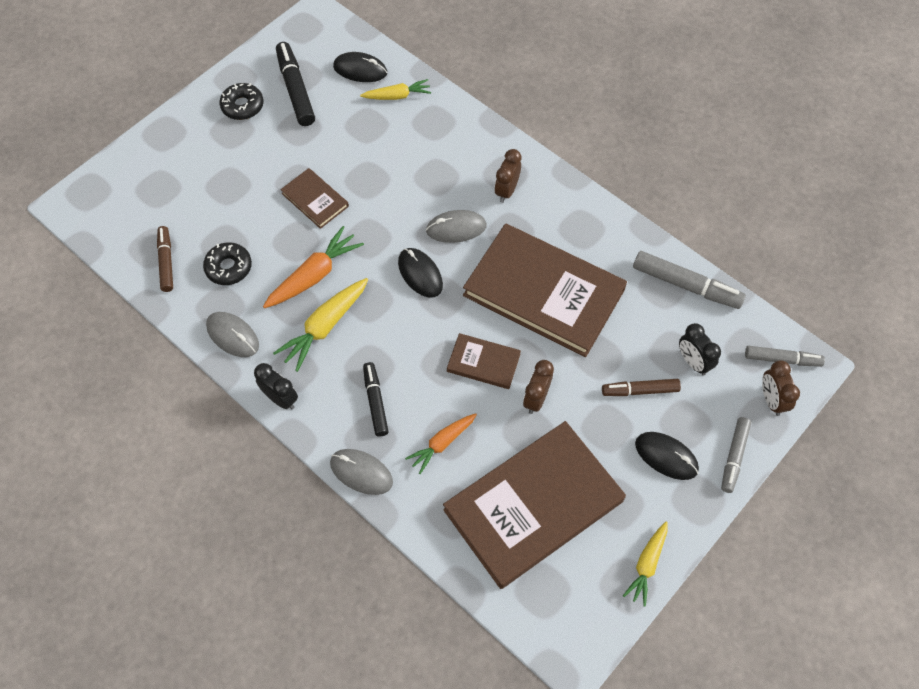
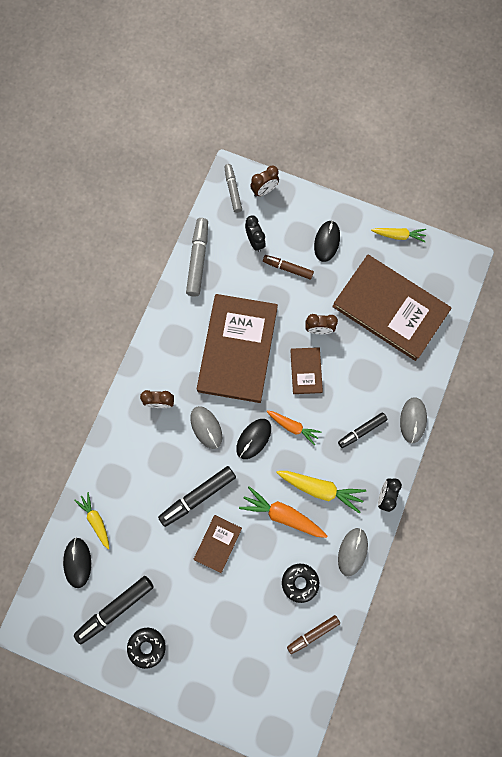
camera: 110 degrees left, 15 degrees up
orange carrot [405,413,477,474] -> orange carrot moved to [267,411,321,445]
brown marker [602,379,681,396] -> brown marker turned 135 degrees clockwise [263,255,314,279]
black clock [679,323,721,375] -> black clock turned 60 degrees counterclockwise [245,215,266,252]
grey marker [721,417,751,493] -> none
none -> black marker [158,466,236,527]

